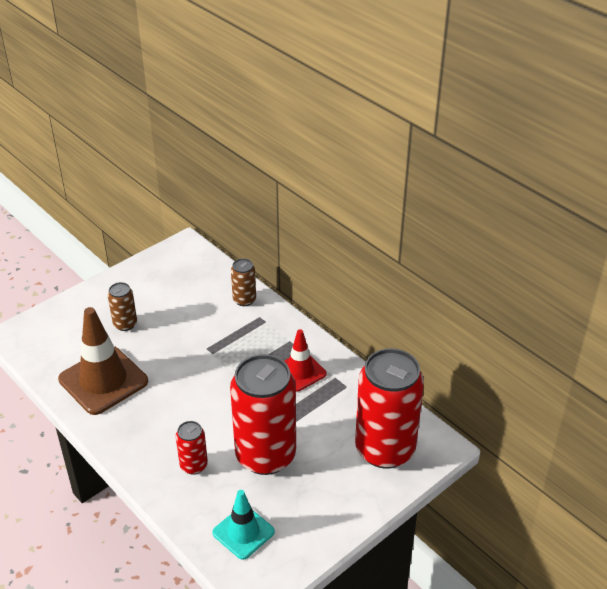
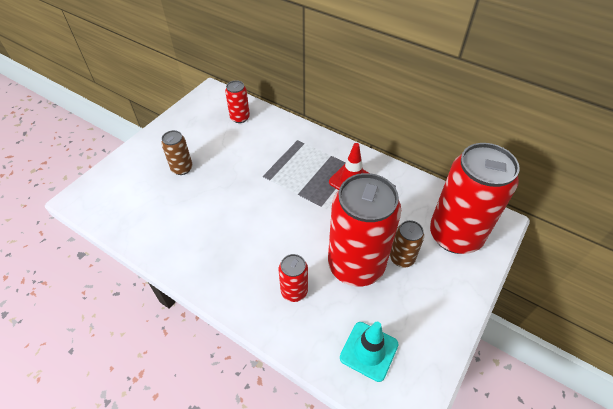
camera: 15 degrees left, 10 degrees up
brown traffic cone [58,307,148,415] -> none
brown can [231,258,256,306] -> brown can moved to [390,220,424,268]
none -> red can [225,80,250,123]

